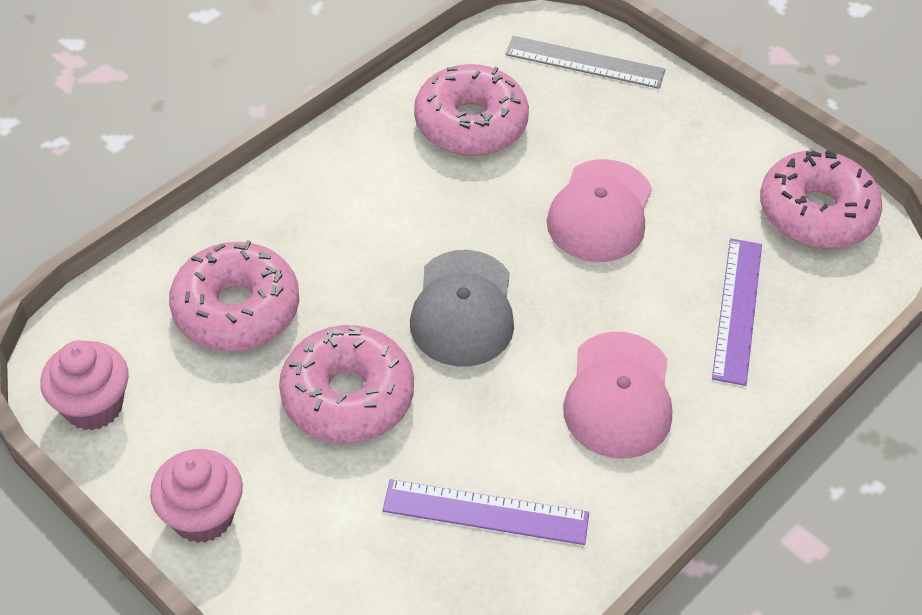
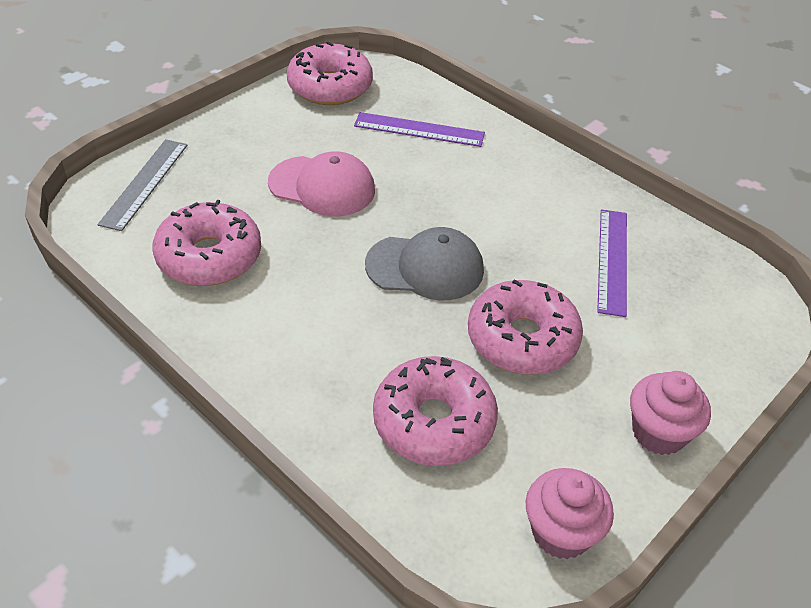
camera: 90 degrees left, 5 degrees down
pink cap [563,332,672,459] -> none

